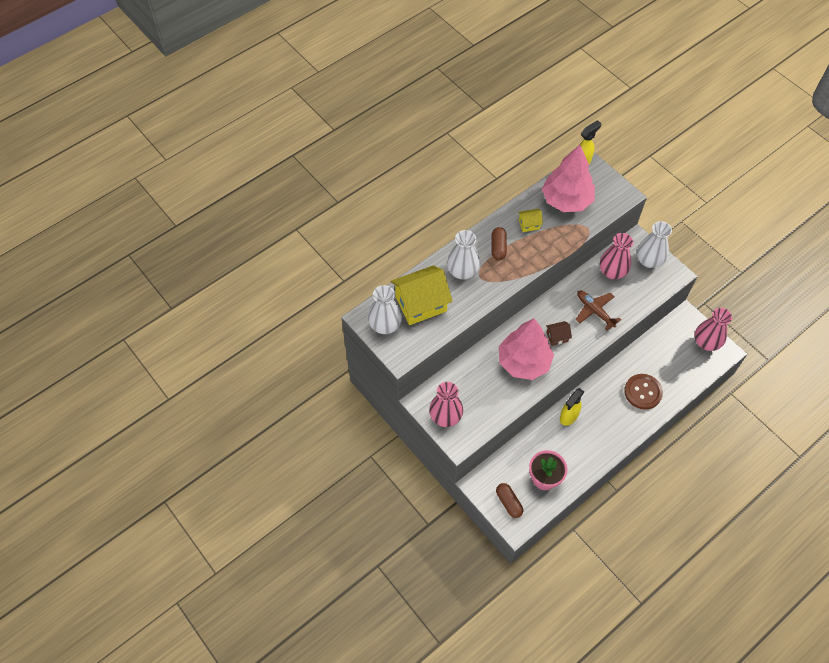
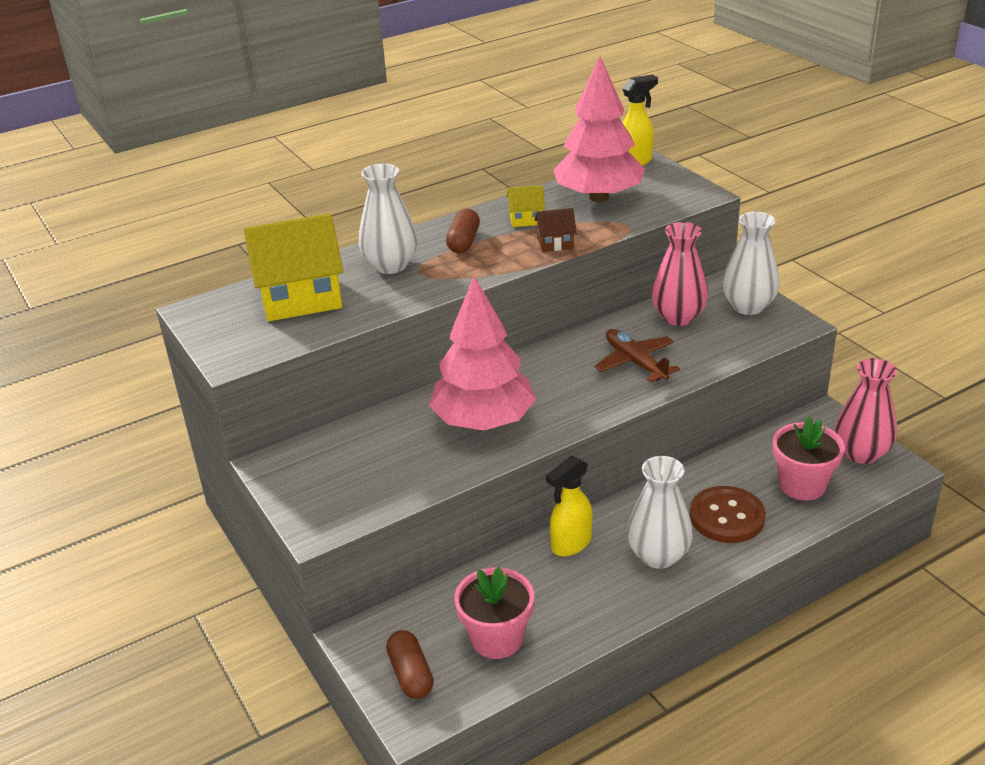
camera: 10 degrees right, 25 degrees down
white vase [368,285,402,334] -> white vase moved to [627,456,693,569]
pink vase [429,382,463,427] -> none
brown house [546,321,572,346] -> brown house moved to [535,208,577,252]
none -> pink flower pot [773,417,845,500]

